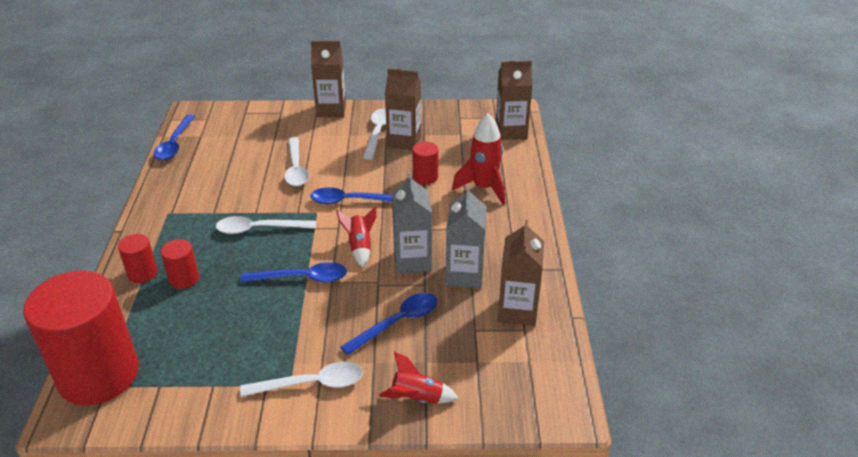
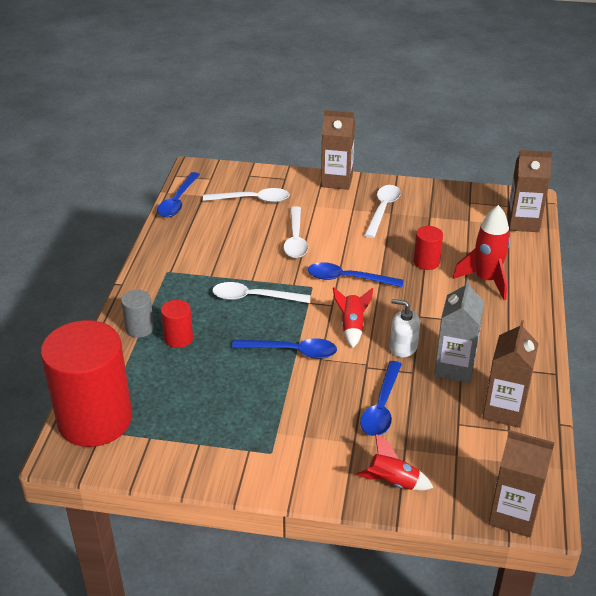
camera: 10 degrees right, 0 degrees up
red cylinder [118,234,158,283] -> grey cylinder [121,290,154,338]
white spoon [240,362,363,397] -> white spoon moved to [203,188,290,203]
blue spoon [340,293,438,355] -> blue spoon turned 135 degrees clockwise [360,361,402,436]
brown carton [385,68,421,150] -> brown carton moved to [489,430,555,537]
grey carton [392,173,432,274] -> white soap dispenser [390,299,420,357]

